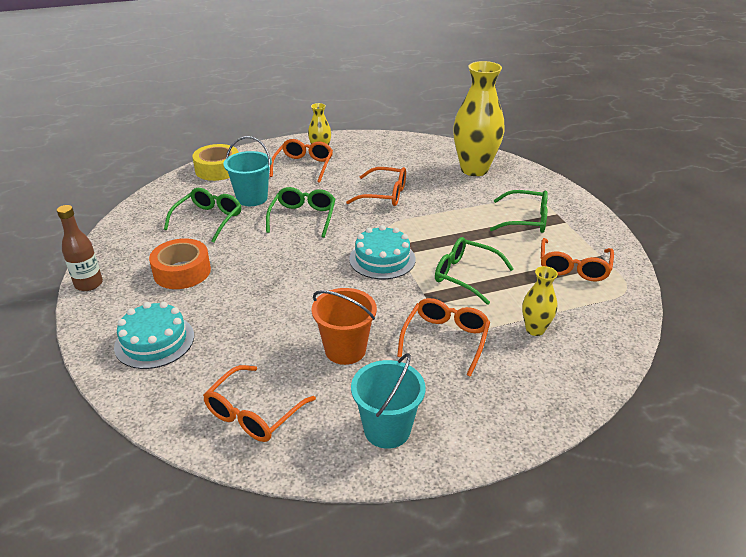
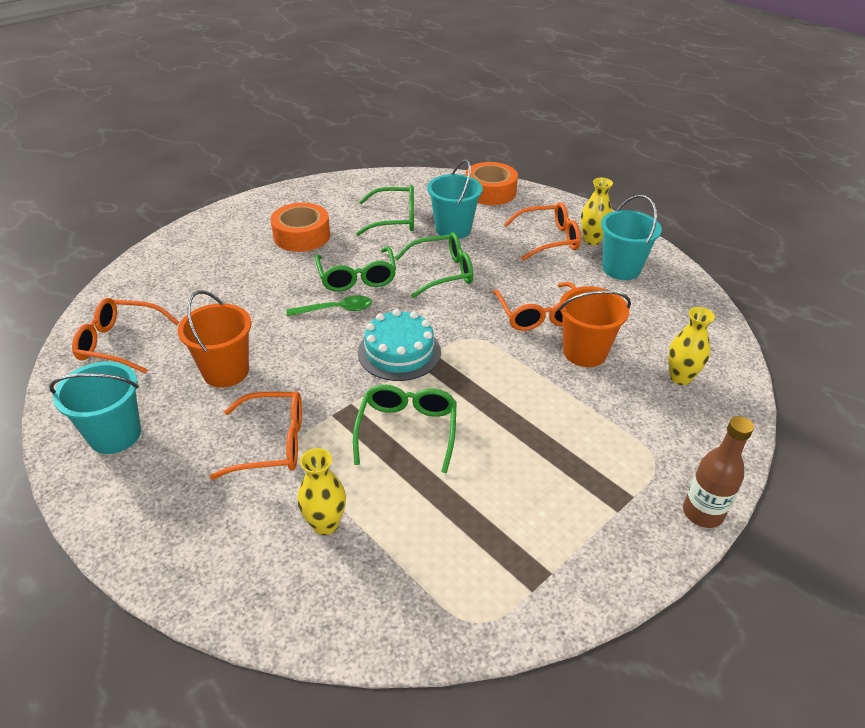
camera: 65 degrees right, 5 degrees up
brown bottle [57,205,103,291] -> brown bottle moved to [683,416,754,528]
turquoise cake [114,302,194,369] -> none
yellow tape [192,144,238,181] -> orange tape [466,162,518,205]
yellow vase [453,61,504,176] -> yellow vase [668,307,715,385], size x0.49
green glasses [490,190,548,233] -> green glasses moved to [315,247,396,292]
orange glasses [541,238,614,282] -> none
none -> green spoon [286,296,372,316]
none -> orange bucket [559,286,631,367]
none -> turquoise bucket [601,195,662,280]

